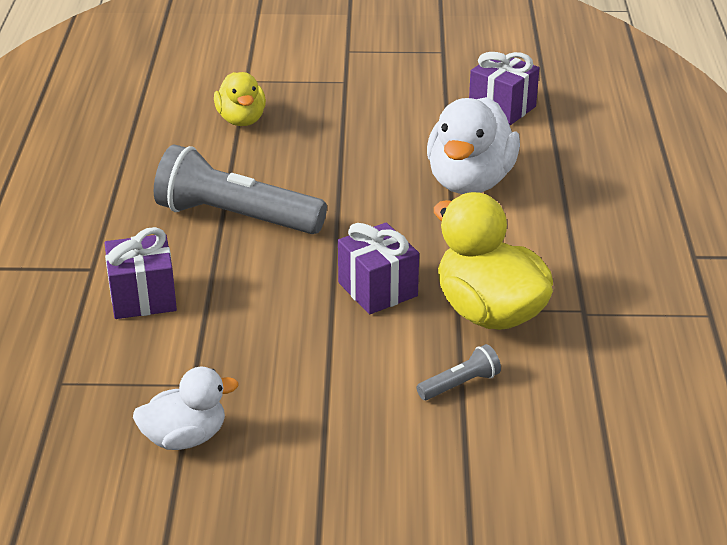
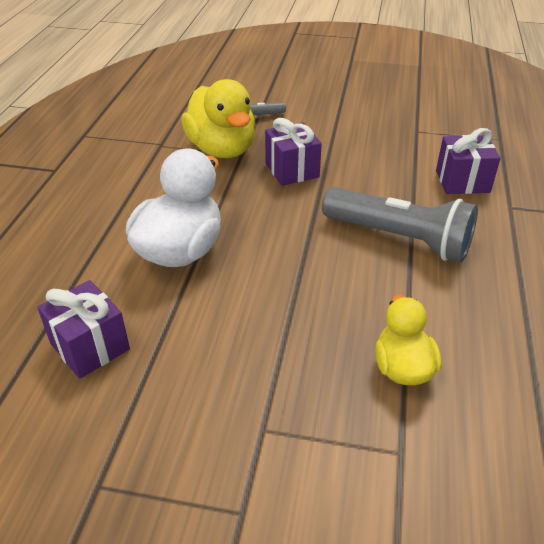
camera: 170 degrees left, 5 degrees up
white duck [133,367,239,450] -> none

